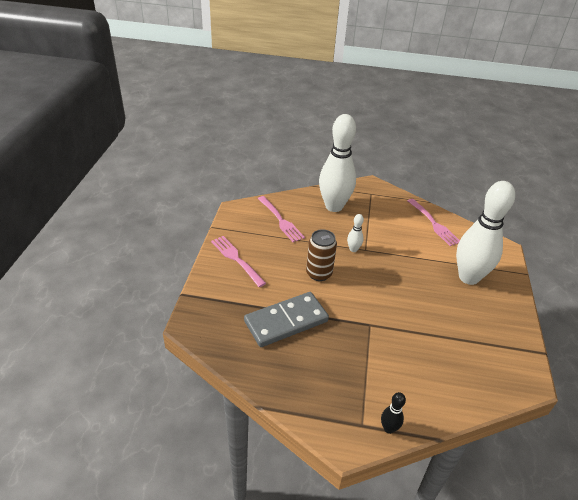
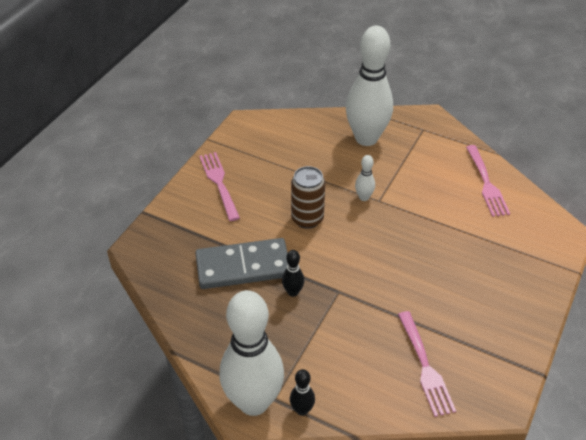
camera: 20 degrees right, 5 degrees up
pink fork [258,196,305,242] -> pink fork moved to [398,311,456,417]
white bowling pin [456,181,515,285] -> white bowling pin moved to [220,290,284,416]
none -> black bowling pin [282,250,304,297]

